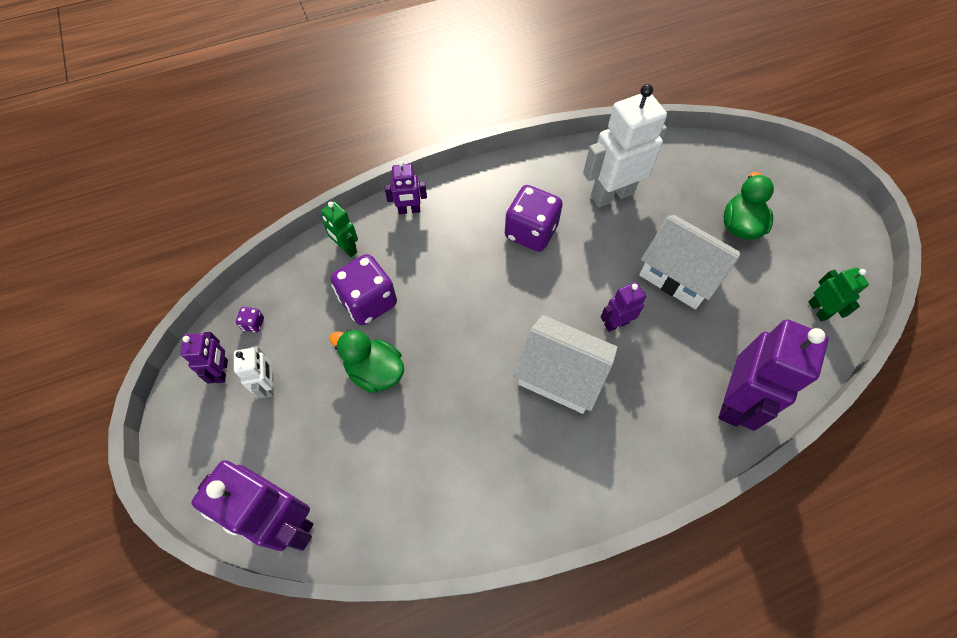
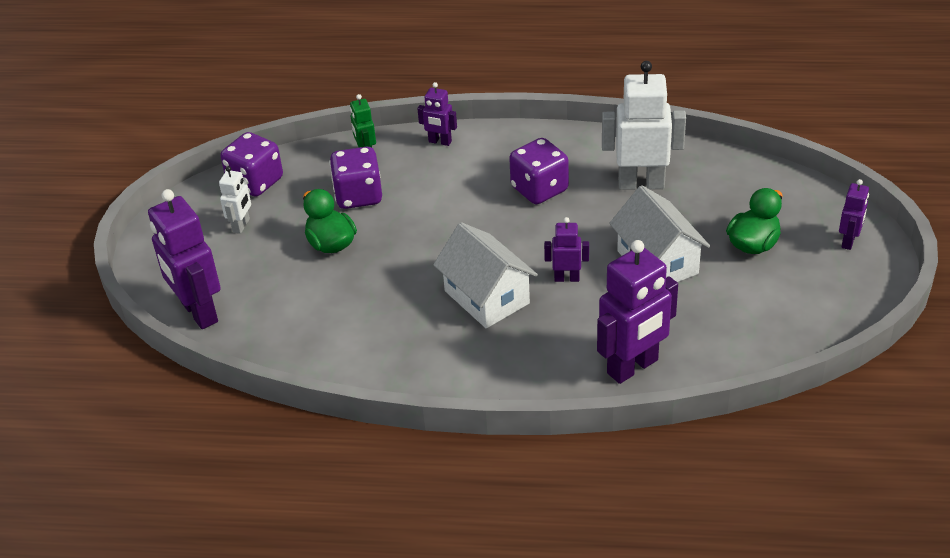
camera: 30 degrees right, 20 degrees down
purple robot [180,332,228,384] -> purple robot moved to [839,179,869,250]
purple dice [236,307,264,332] -> purple dice [220,132,283,196], size x2.44
green robot [808,267,869,321] -> none

